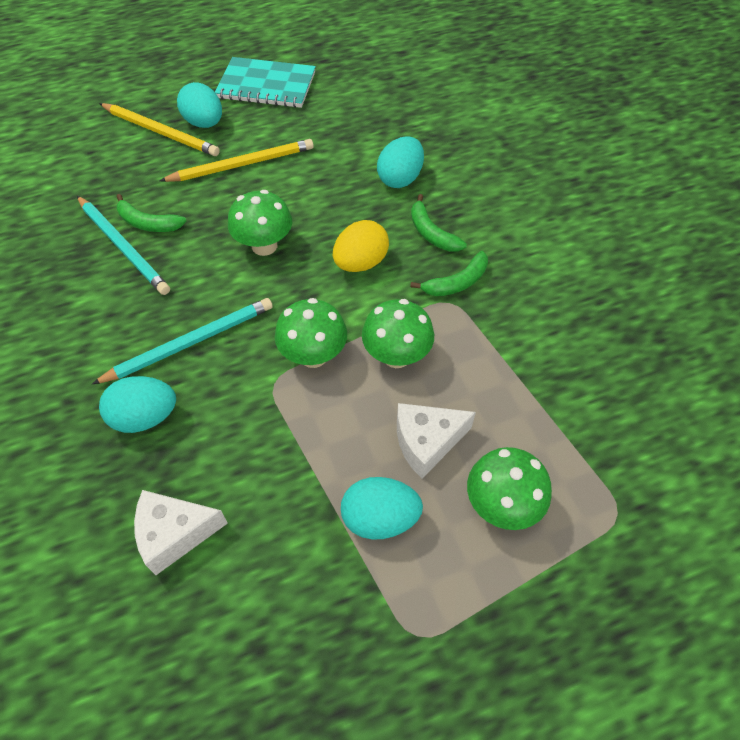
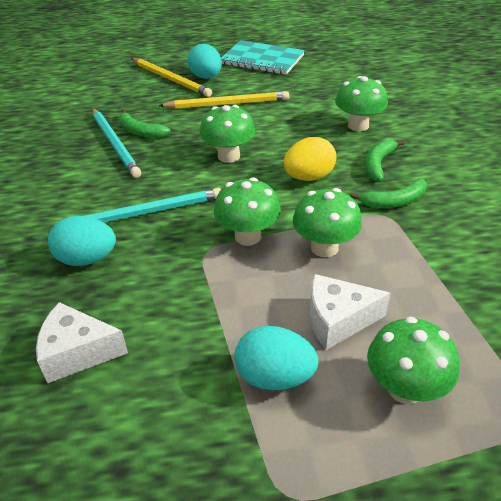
camera: 15 degrees right, 15 degrees down
turquoise egg [377,136,424,188] -> green mushroom [335,76,388,131]
green banana [411,194,467,252] -> green banana turned 45 degrees clockwise [365,140,405,181]

